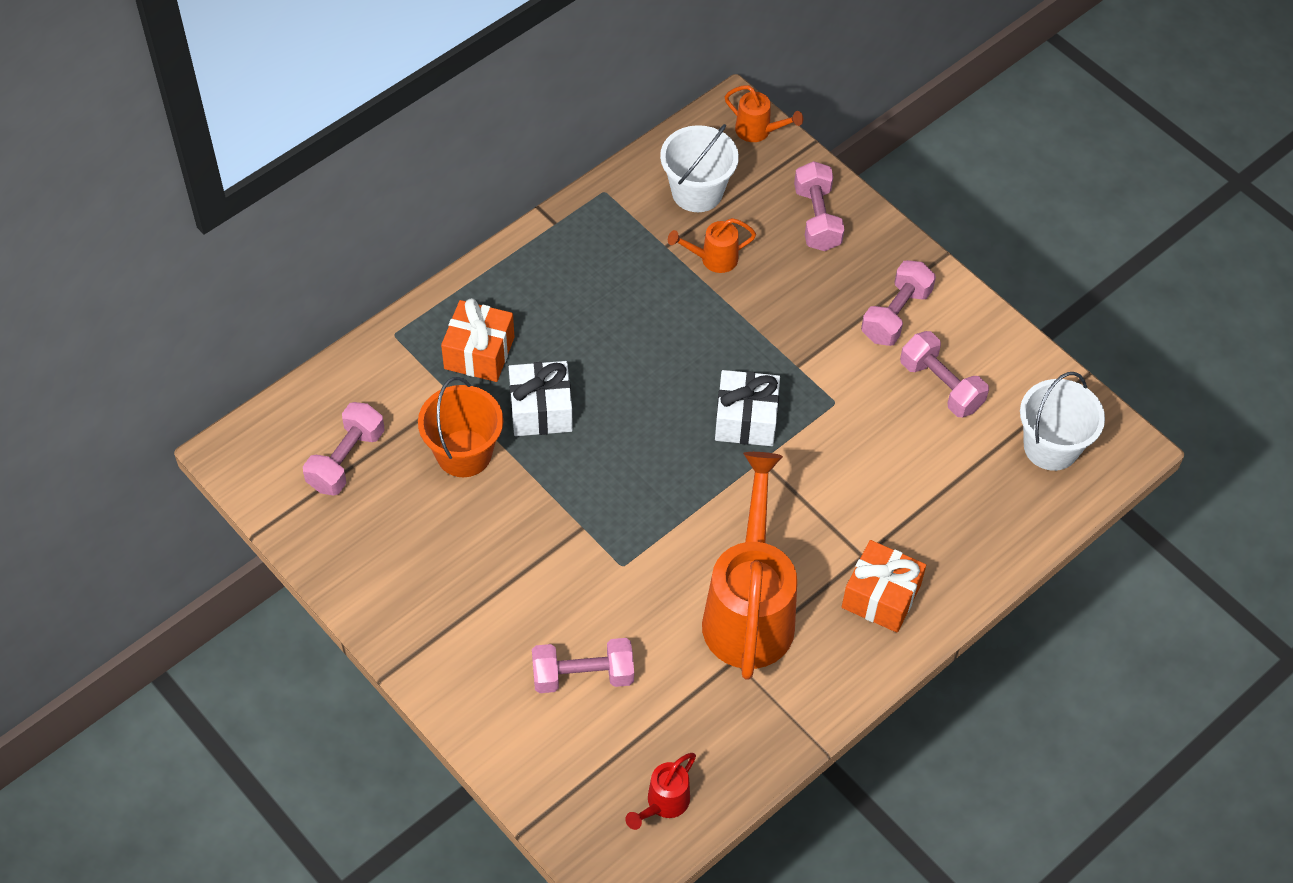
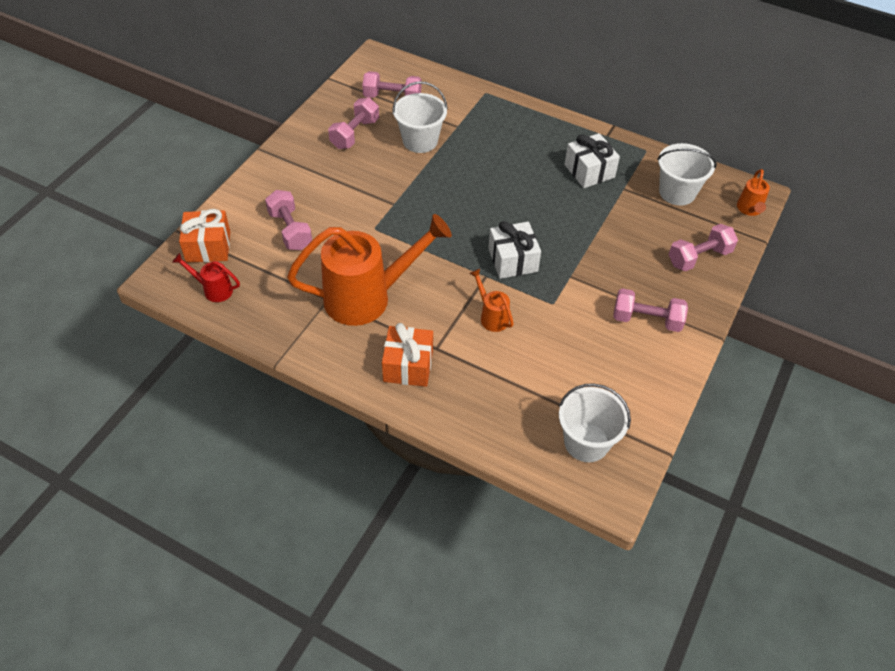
camera: 70 degrees right, 5 degrees down
orange bucket [418,377,503,477] -> white bucket [392,81,448,153]
orange gift [441,298,514,382] -> orange gift moved to [179,209,230,263]
white gift [509,361,573,436] -> white gift moved to [564,133,620,188]
orange watering can [668,218,756,273] -> orange watering can moved to [469,269,514,332]
pink dumbbell [900,331,989,417] -> pink dumbbell moved to [328,97,379,149]

